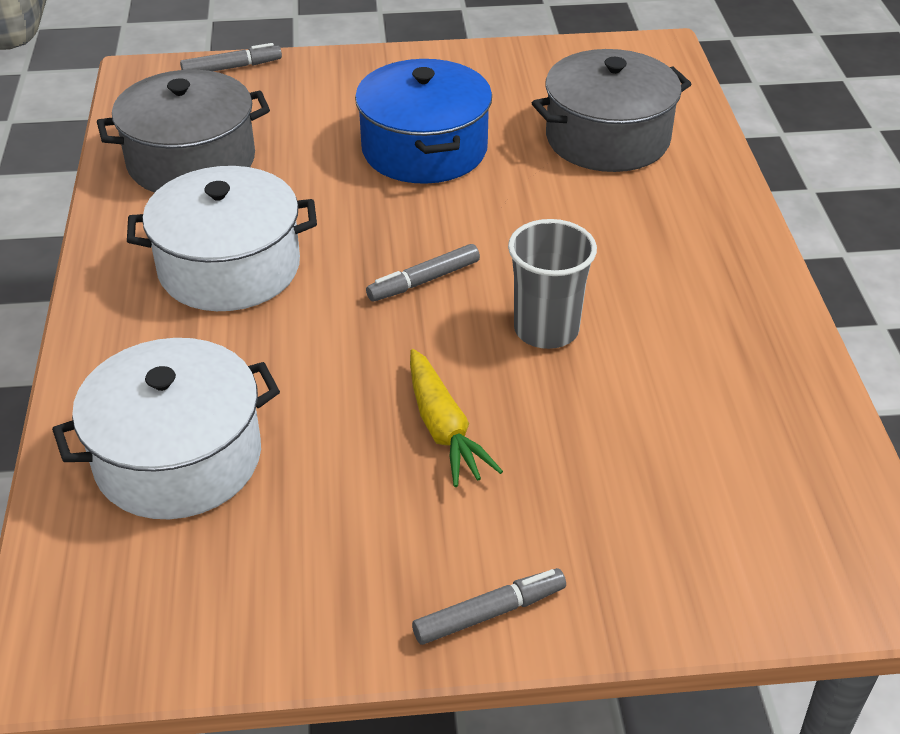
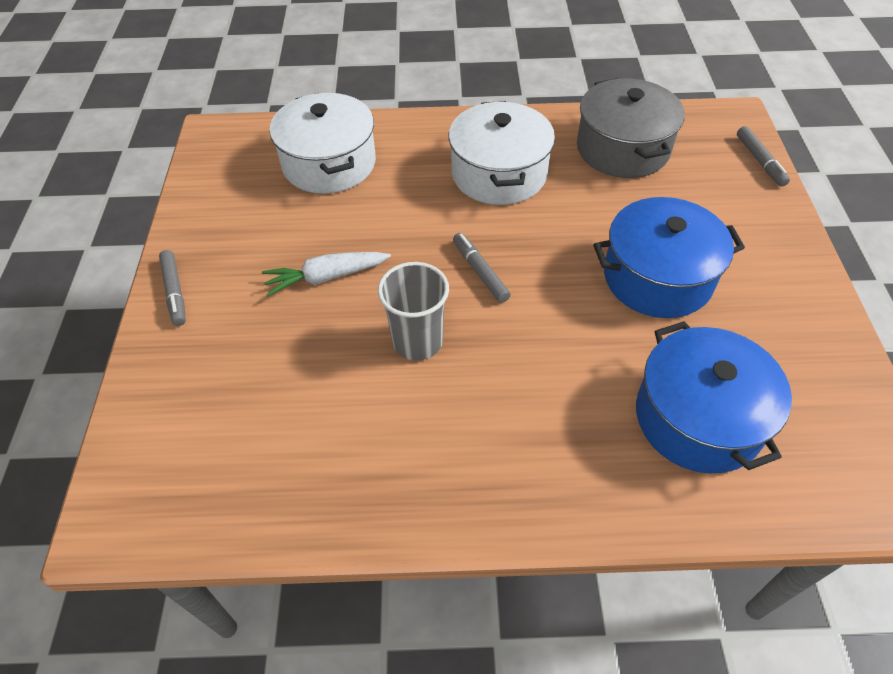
camera: 95 degrees right, 10 degrees up
yellow carrot [410,349,503,487] -> white carrot [262,252,391,296]
grey pot [532,49,691,172] -> blue pot [636,321,792,474]

